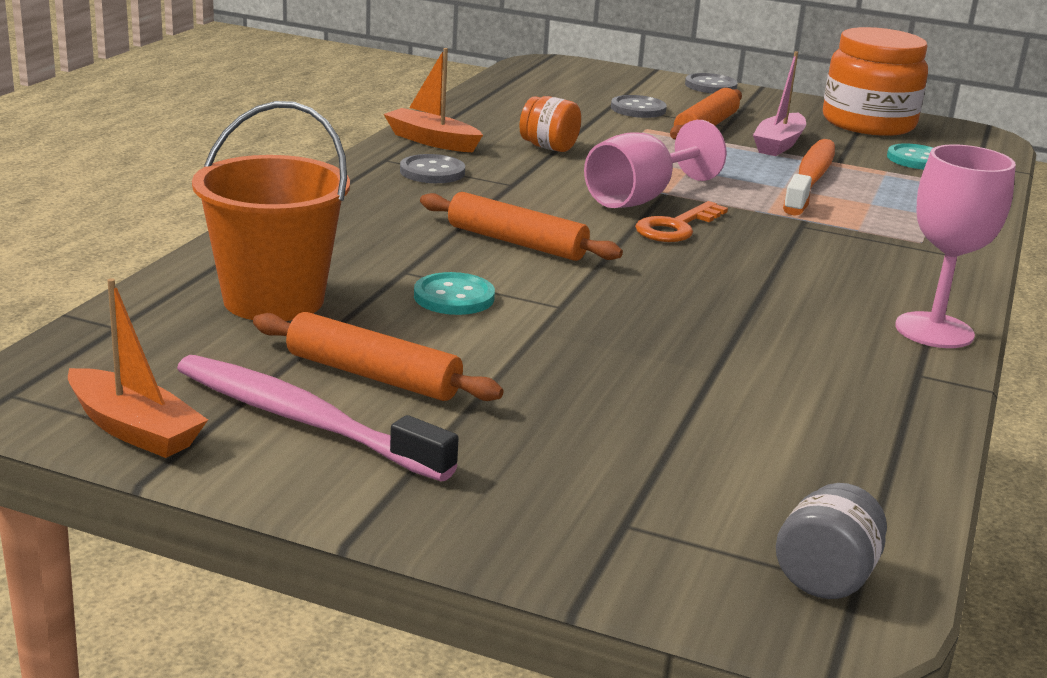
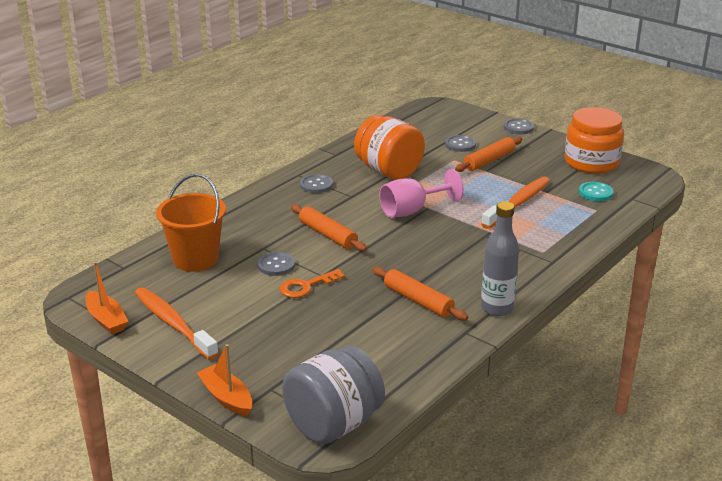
camera: 20 degrees right, 5 degrees up
pink toothbrush [177,355,459,481] -> orange toothbrush [135,287,219,360]
orange rolling pin [253,312,504,401] -> orange rolling pin moved to [372,267,468,321]
orange boat [384,48,483,152] -> orange boat moved to [197,344,252,417]
turquoise button [414,272,495,315] -> grey button [257,252,295,276]
orange jar [519,96,581,152] -> orange jar [354,115,425,180], size x2.06
orange key [635,201,728,242] -> orange key moved to [280,269,345,298]
pink boat [753,51,806,156] -> none
grey jar [776,483,887,599] -> grey jar [282,346,385,444], size x2.06
pink goblet [895,145,1016,348] -> grey bottle [481,201,519,316]

